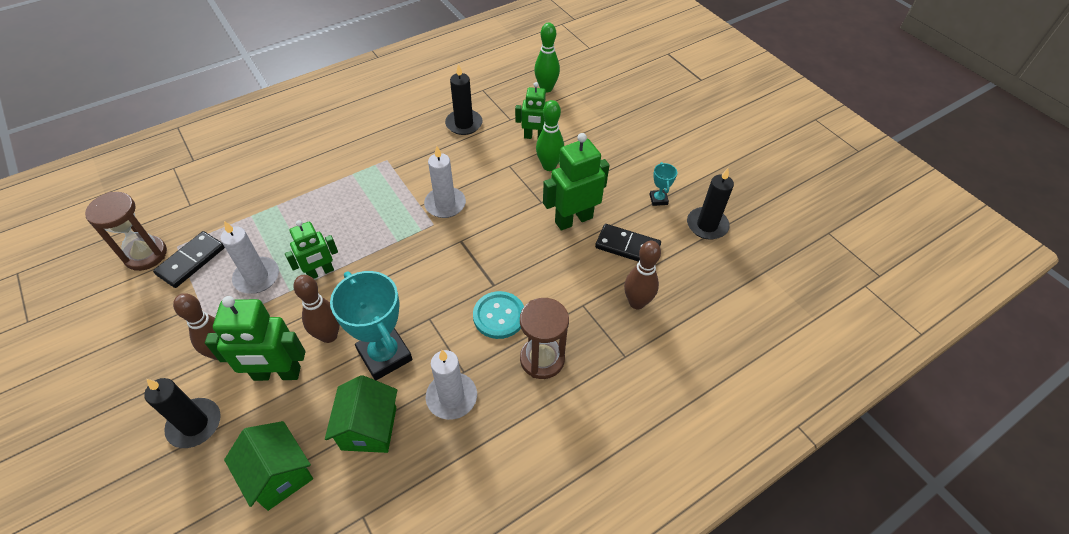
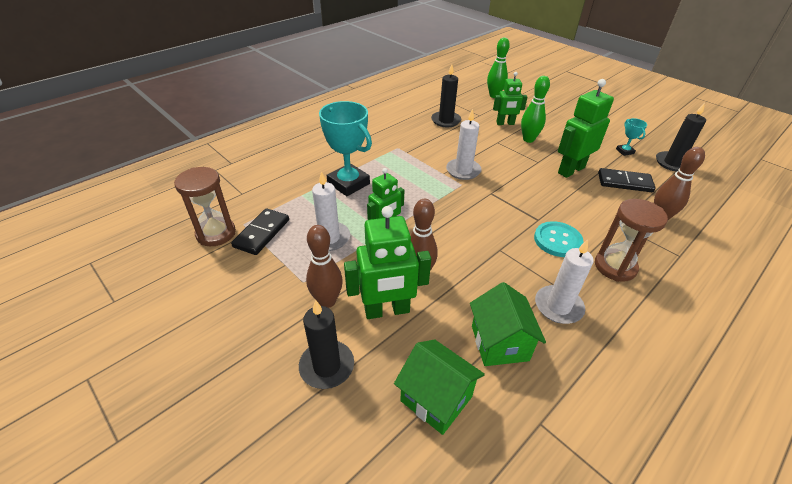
camera: 10 degrees left, 10 degrees down
turquoise trophy [330,271,412,380] -> turquoise trophy moved to [319,101,372,196]

